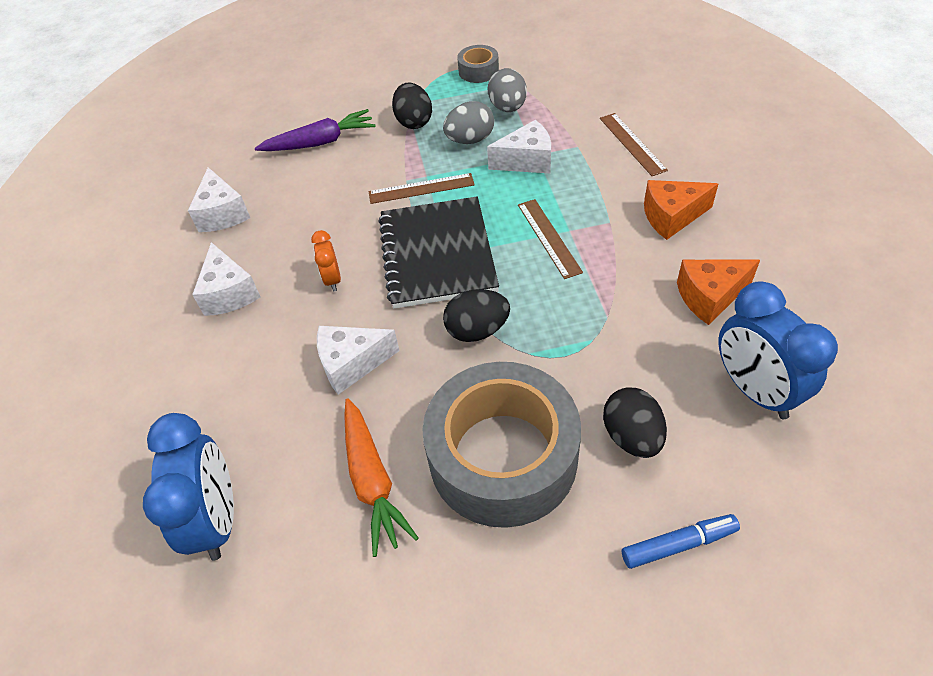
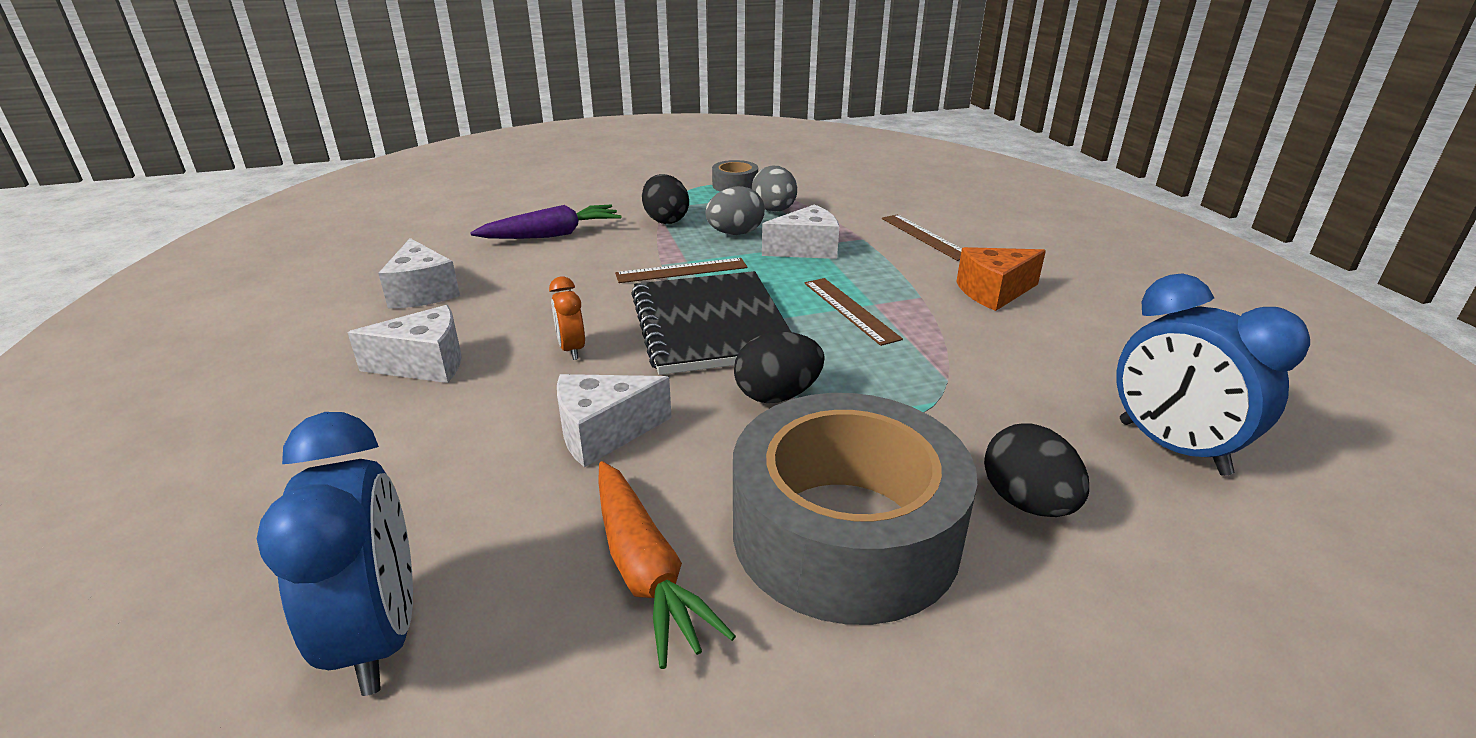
camera: 10 degrees left, 20 degrees down
white cheese [192,242,260,316] -> white cheese turned 75 degrees counterclockwise [347,305,461,383]
blue marker [622,514,740,569] -> none
orange cheese [677,260,760,325] -> none

